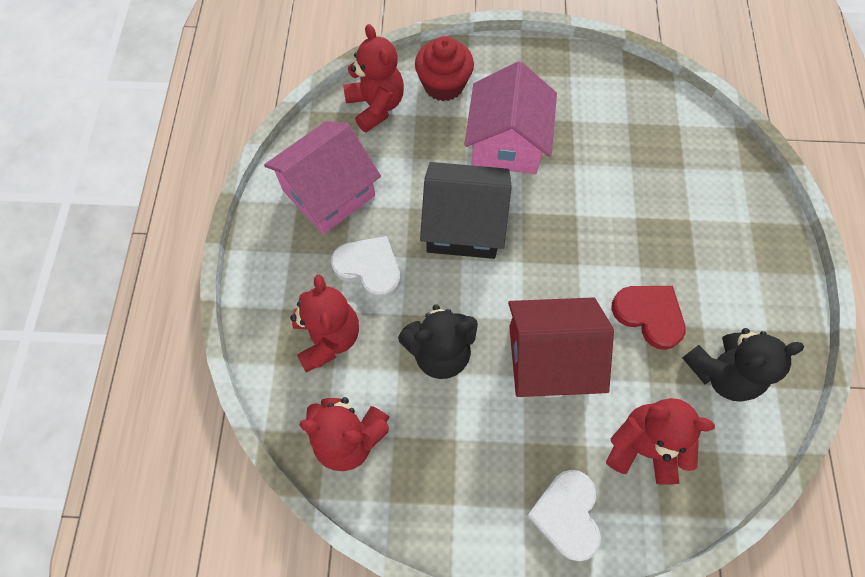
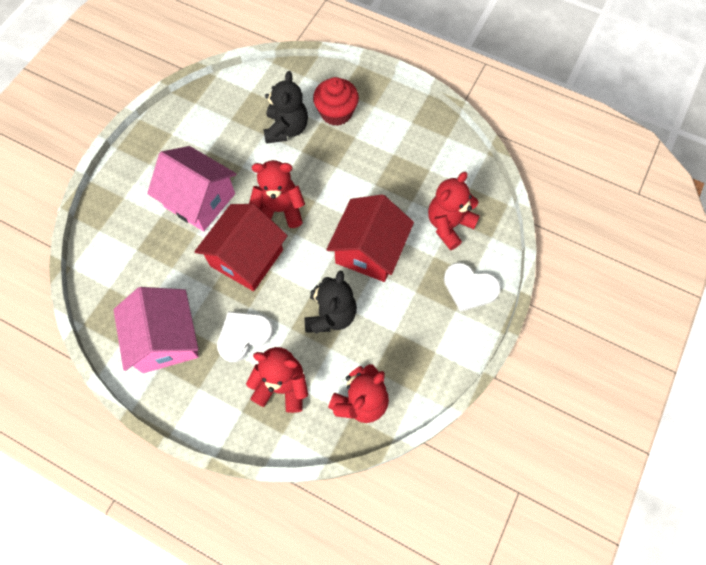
camera: 65 degrees left, 0 degrees up
red teddy bear [343,24,404,132] -> red teddy bear moved to [249,160,305,228]
red cupcake [415,36,474,101] -> red cupcake moved to [313,77,359,126]
black house [420,162,512,259] -> red house [194,204,288,291]
red heart [611,286,686,350] -> none
black teddy bear [682,328,804,402] -> black teddy bear moved to [263,71,308,144]

